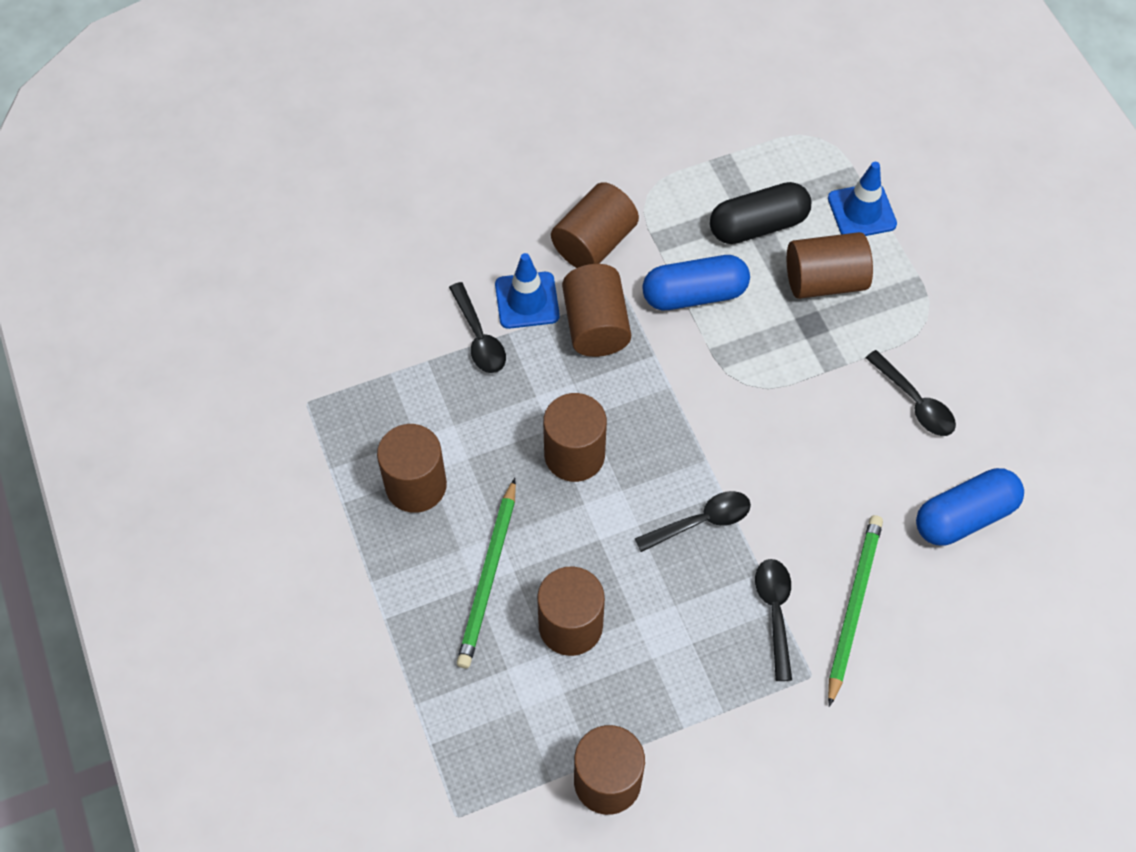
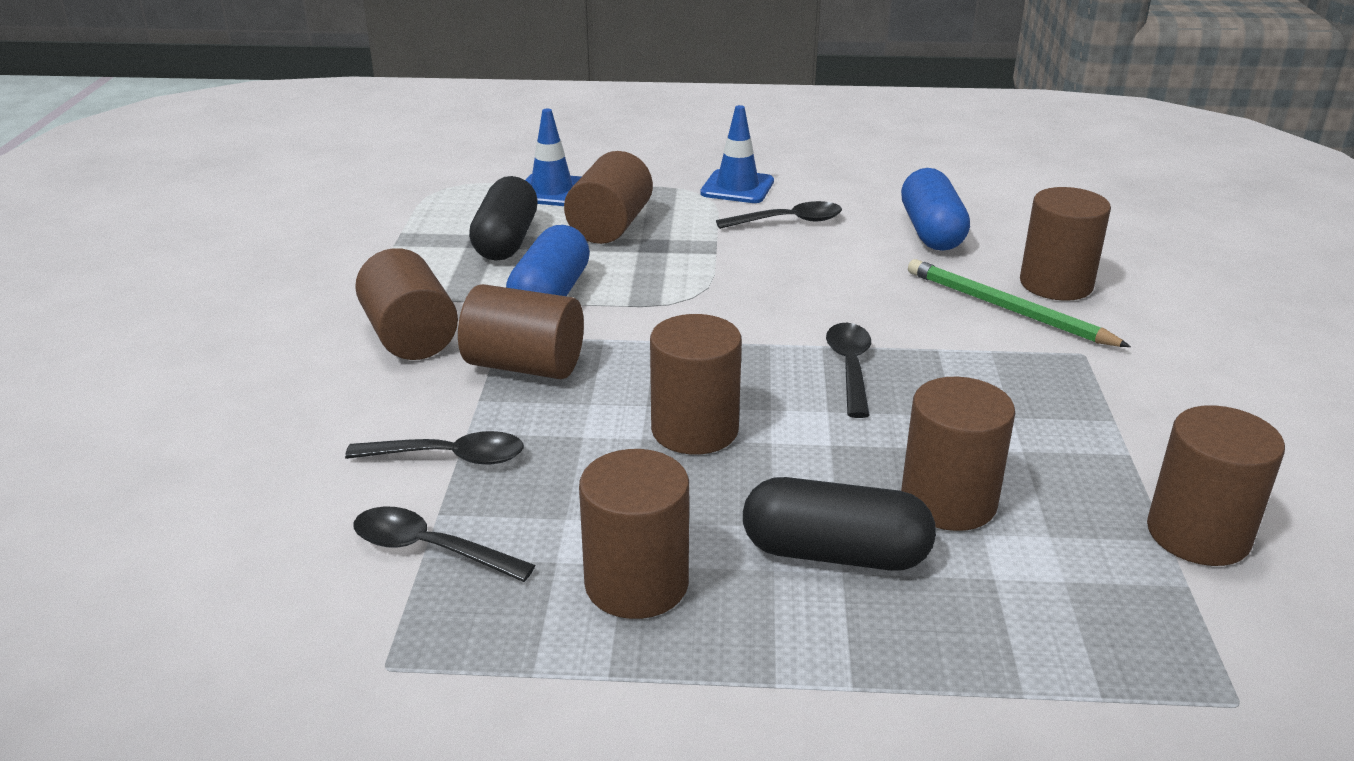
camera: 65 degrees left, 30 degrees down
green pencil [457,478,516,668] -> black capsule [743,477,936,571]
blue traffic cone [495,253,560,329] -> blue traffic cone moved to [700,105,774,203]
black spoon [755,559,792,681] -> black spoon moved to [354,507,535,582]
none -> brown cylinder [1020,187,1111,301]

